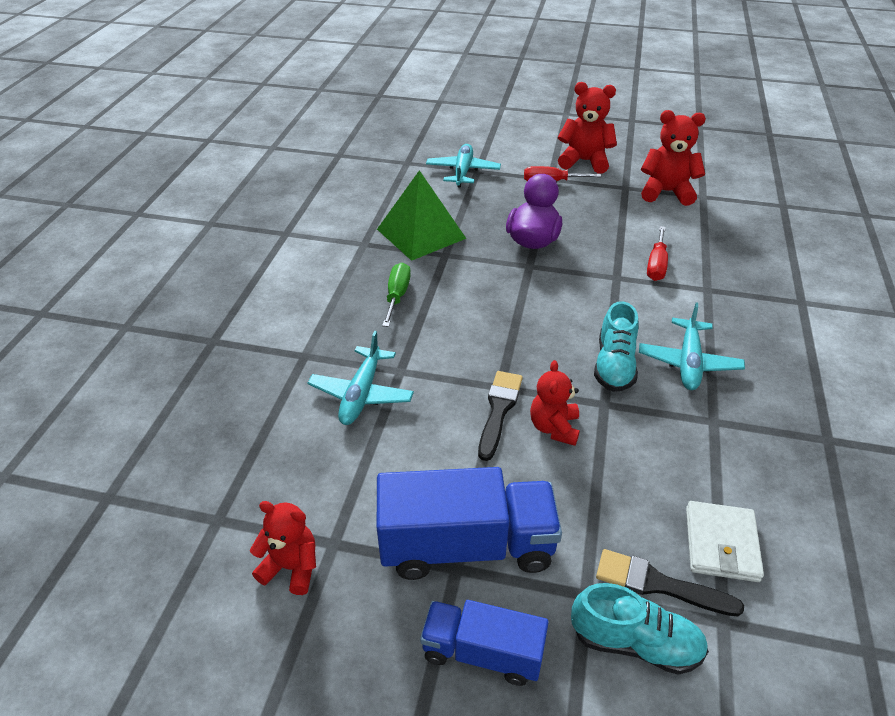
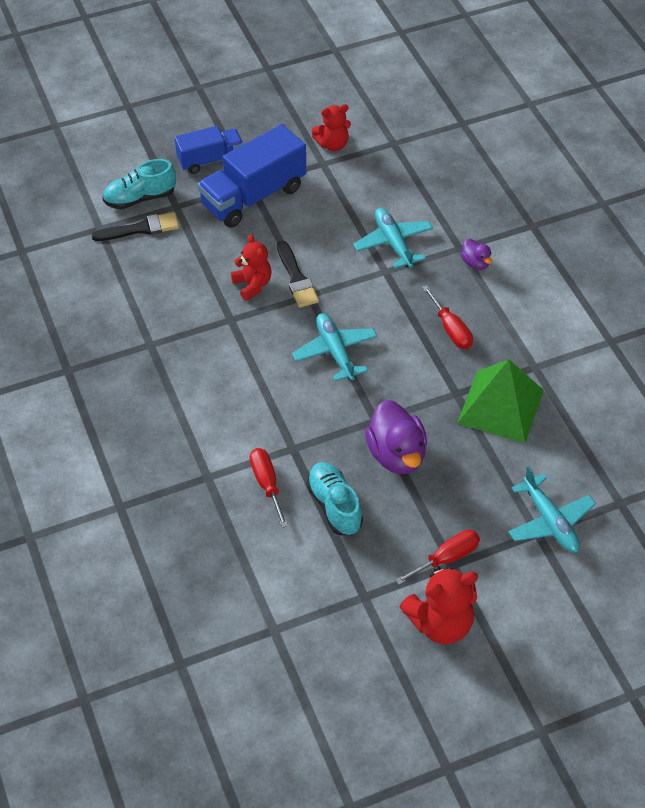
camera: 145 degrees right, 10 degrees up
green screwdriver [382,263,411,327] -> red screwdriver [422,285,473,349]
turquoise shoe [594,301,639,392] -> turquoise shoe moved to [306,462,363,535]
turquoise plane [639,302,745,390] -> turquoise plane moved to [292,313,377,381]
red teddy bear [641,110,706,206] -> none
white wallet [686,501,764,582] -> none
none -> purple duck [461,239,492,270]

